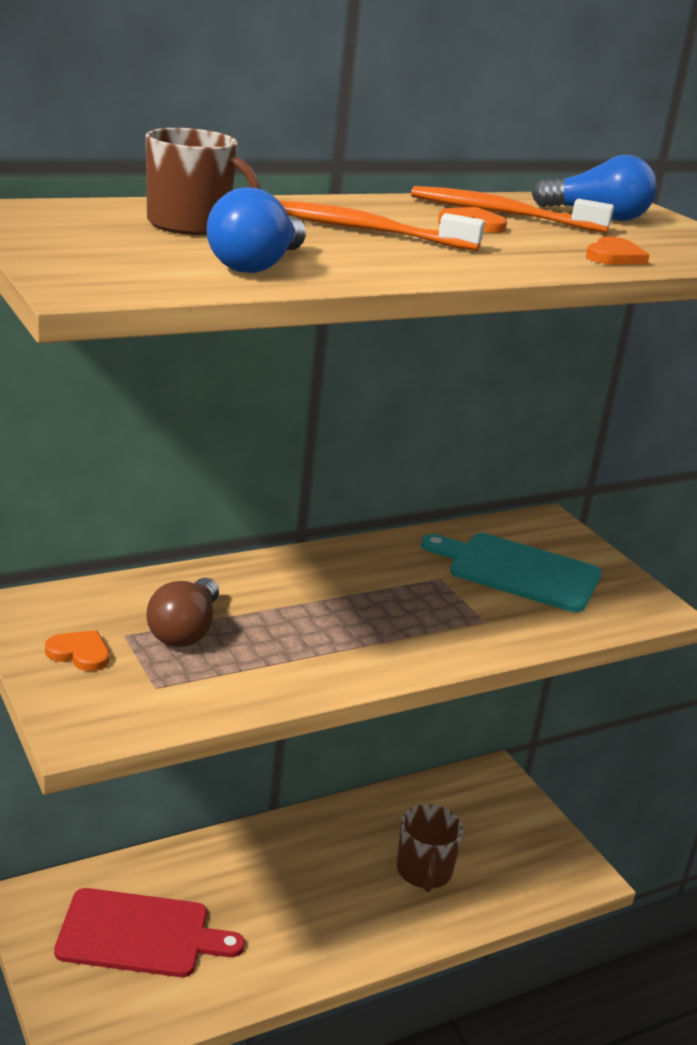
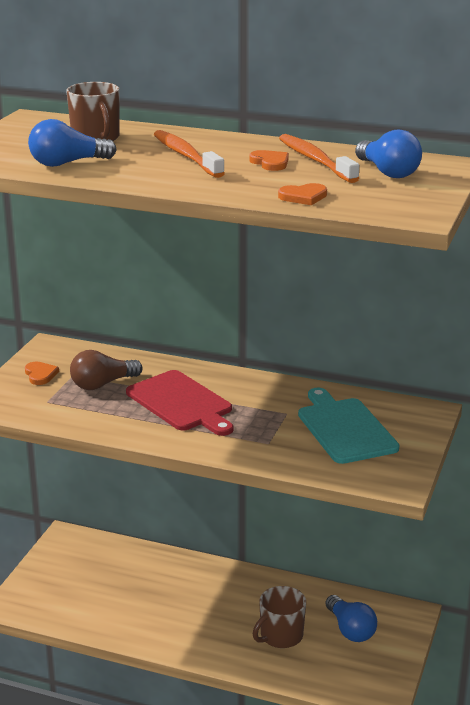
camera: 50 degrees right, 0 degrees up
red cutting board [54,888,245,977] -> red cutting board moved to [126,370,234,436]
none -> blue light bulb [325,595,377,642]

